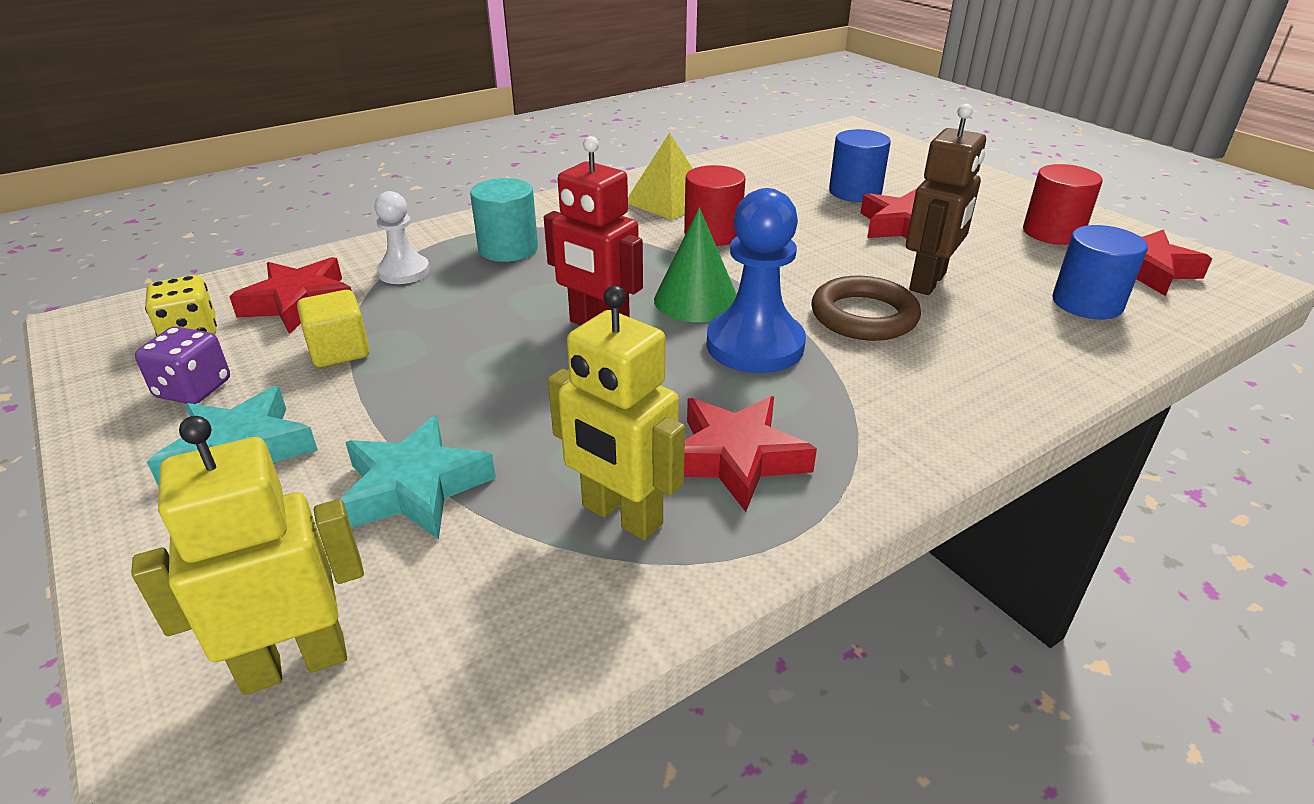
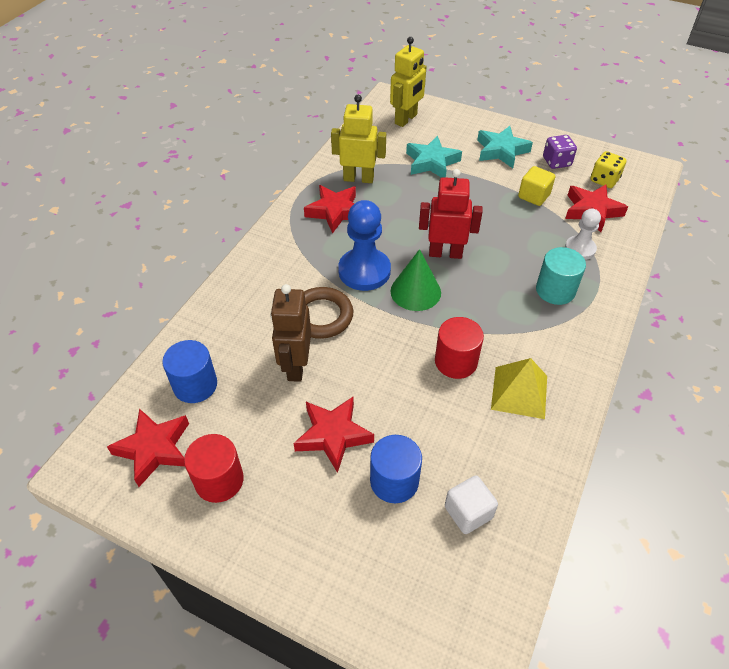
camera: 150 degrees right, 15 degrees up
none -> white cube [445,475,498,534]

